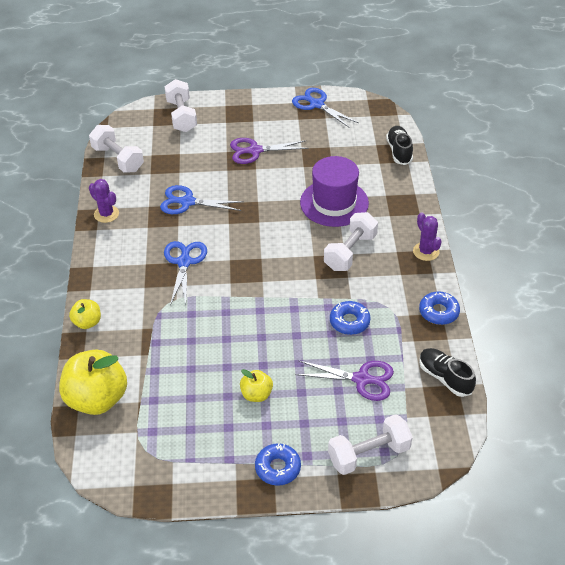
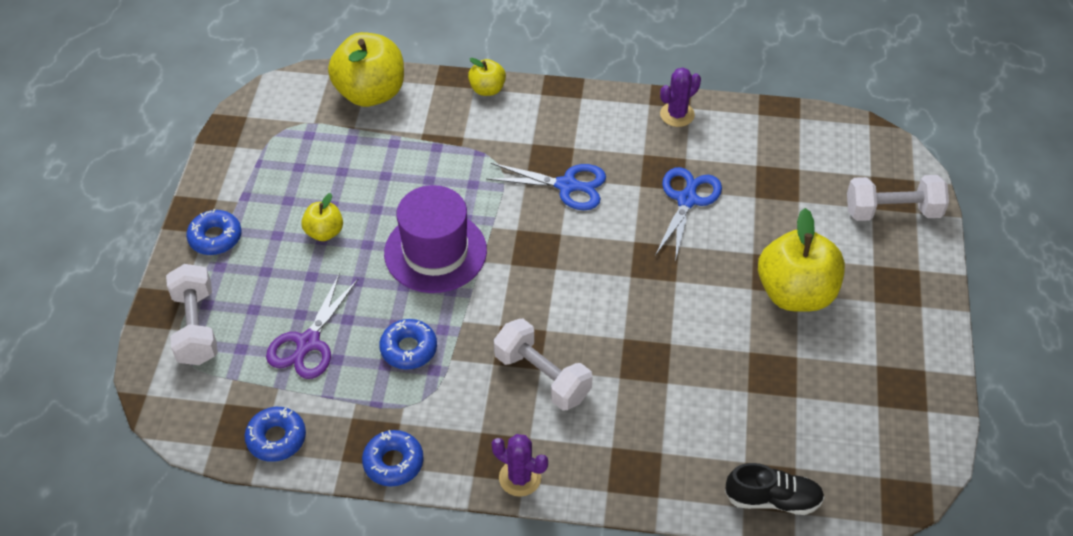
camera: 100 degrees right, 5 degrees up
white dumbbell [89,125,144,173] -> none
purple scissors [230,138,309,164] -> yellow apple [758,208,845,312]
blue scissors [292,88,359,128] -> none
purple hat [300,156,369,227] -> purple hat moved to [384,185,487,293]
purple cactus [413,212,442,261] -> purple cactus turned 45 degrees clockwise [492,434,548,497]
black shoe [419,348,476,397] -> blue donut [244,407,306,462]

